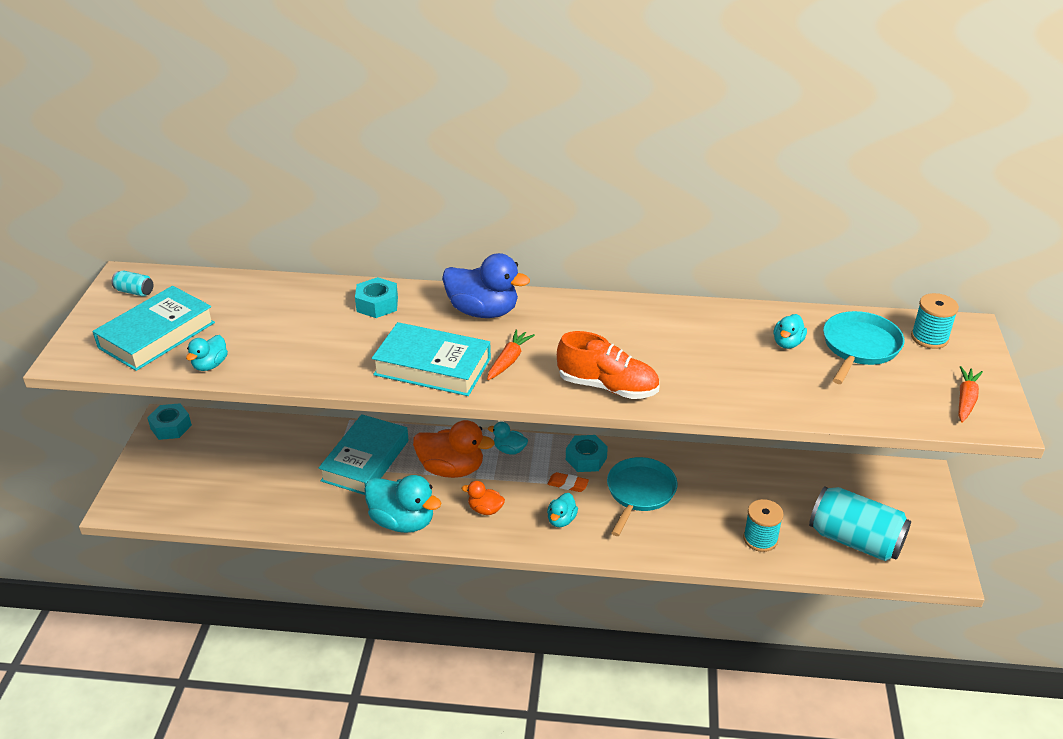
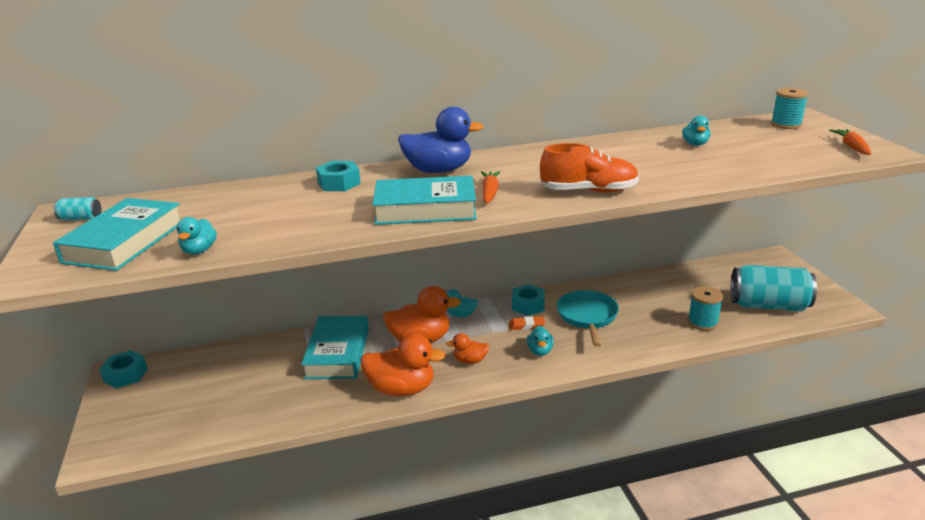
camera: 20 degrees left, 10 degrees down
turquoise duck [364,475,441,533] -> orange duck [361,334,446,396]
turquoise pan [823,311,904,384] -> none

